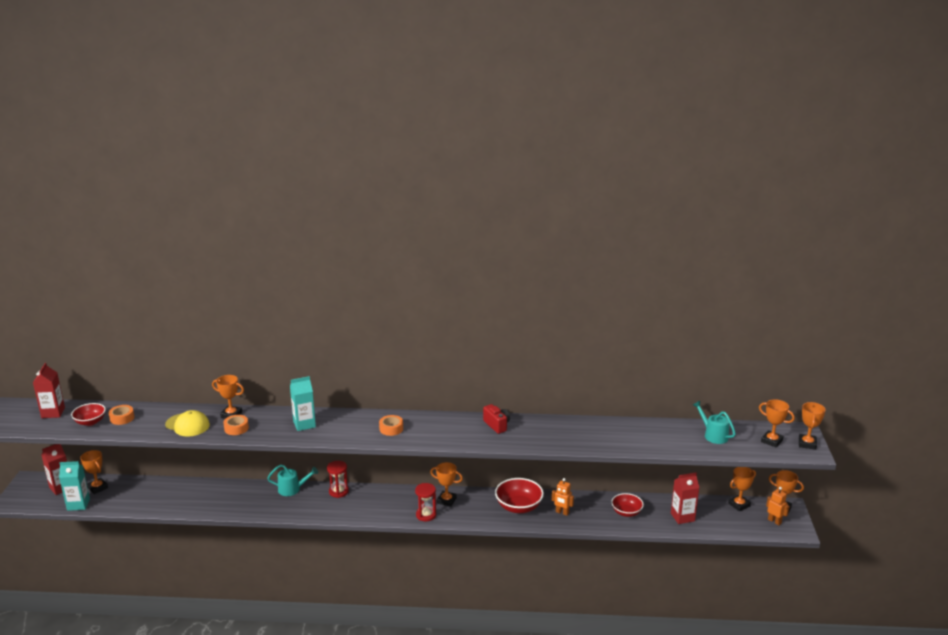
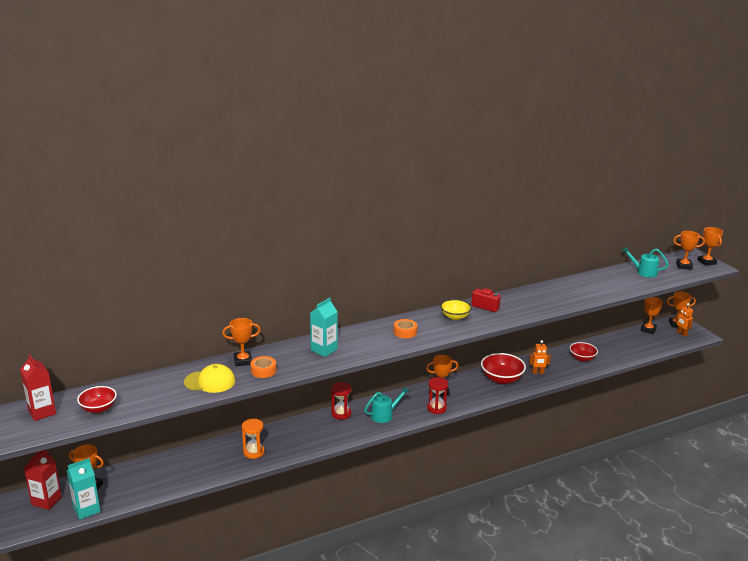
camera: 30 degrees left, 0 degrees up
orange tape [109,405,135,425] -> none
turquoise watering can [267,465,318,496] -> turquoise watering can moved to [364,386,409,423]
red carton [671,473,699,524] -> none
orange robot [766,487,790,525] -> orange robot turned 135 degrees counterclockwise [676,303,693,337]
none -> orange hourglass [242,419,265,459]
none -> yellow bowl [440,299,472,320]

